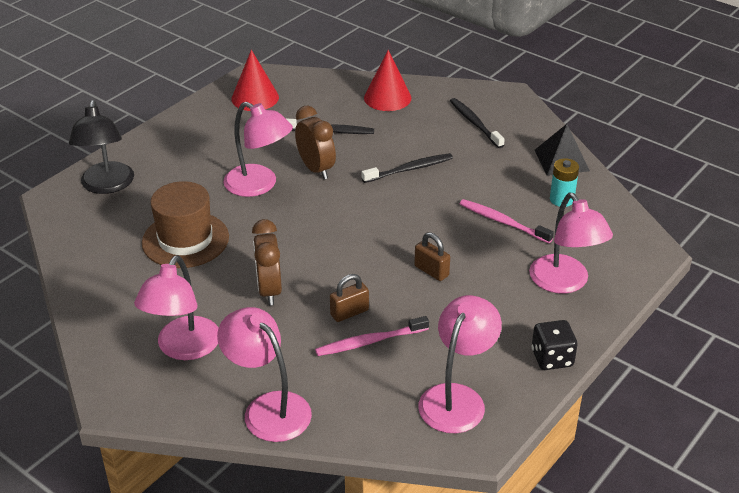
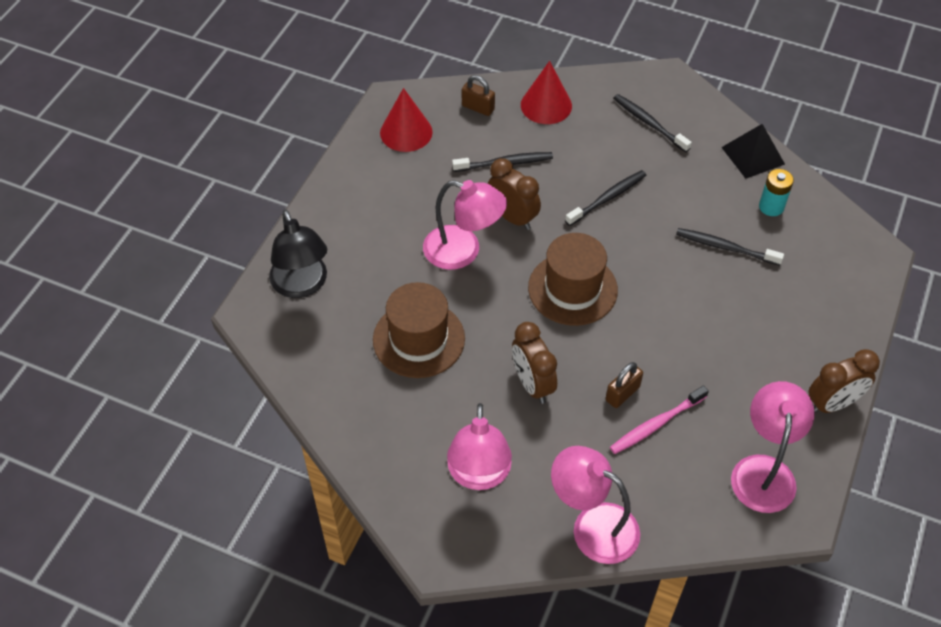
camera: 15 degrees left, 15 degrees up
brown padlock [414,232,450,281] -> brown padlock moved to [462,75,495,116]
pink toothbrush [460,199,554,243] -> black toothbrush [676,228,784,266]
pink lamp [529,193,613,293] -> none
black dice [532,320,578,370] -> brown clock [808,349,880,414]
none -> brown hat [528,233,618,326]

